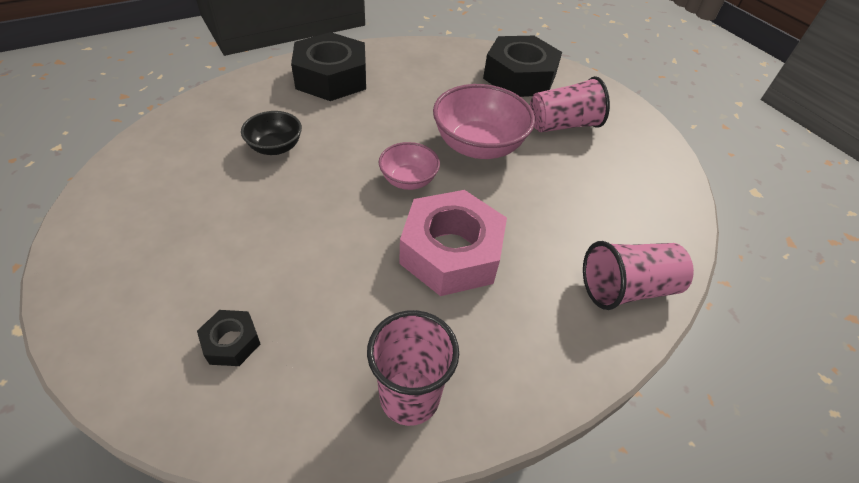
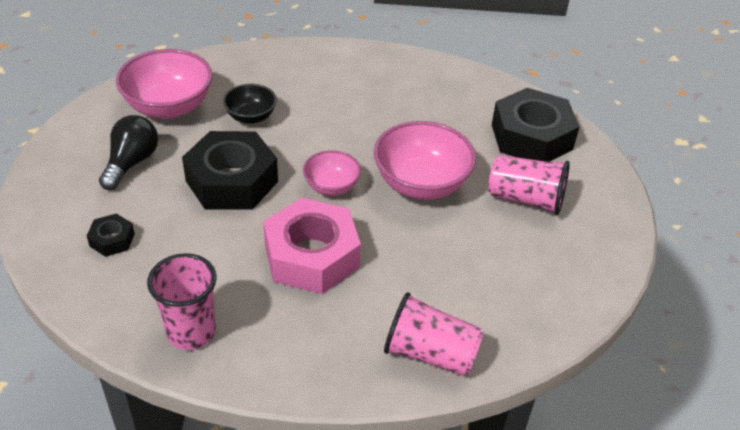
camera: 35 degrees right, 5 degrees down
black nut [291,32,366,101] -> black nut moved to [182,131,278,210]
none -> black light bulb [99,115,158,190]
none -> pink bowl [116,49,212,119]

